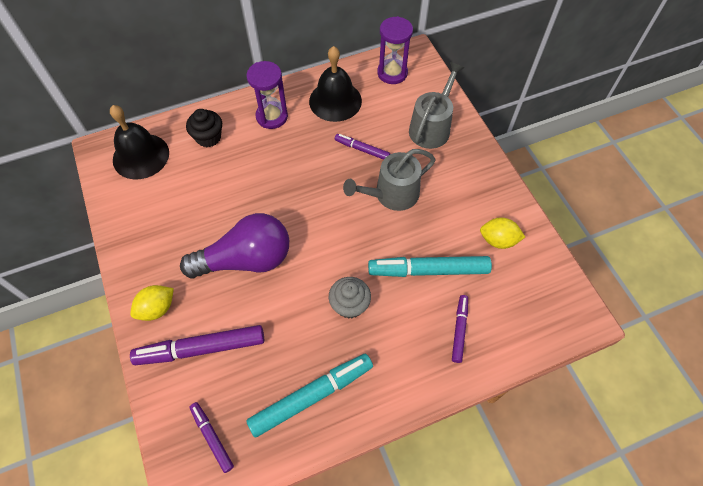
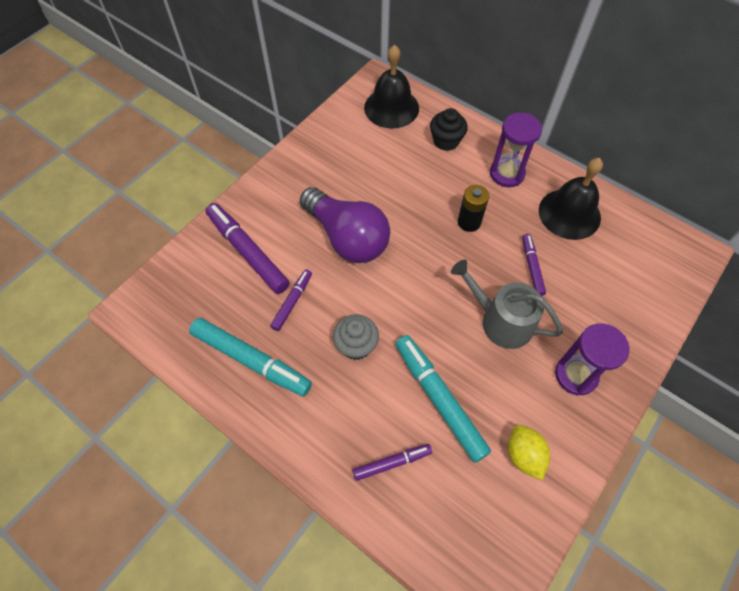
camera: 60 degrees right, 0 degrees up
yellow lemon [130,285,174,321] -> none
purple marker [189,402,234,473] -> purple marker moved to [270,269,312,331]
purple hourglass [377,16,413,84] -> purple hourglass moved to [555,324,630,396]
grey watering can [409,62,464,149] -> none
none -> black battery [458,185,489,232]

